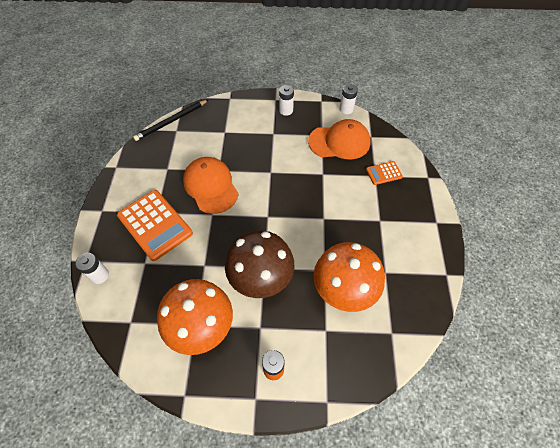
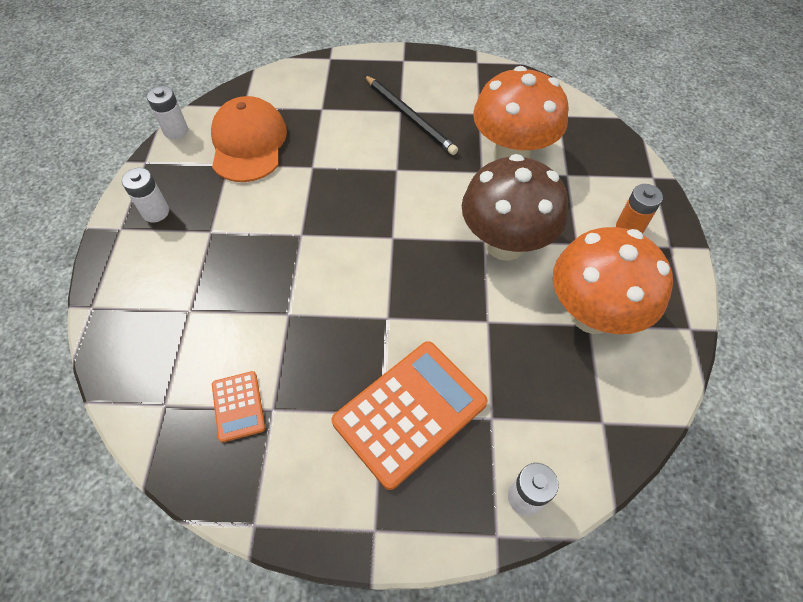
camera: 90 degrees left, 0 degrees up
black pencil [133,100,208,141] -> black pencil moved to [364,75,458,155]
orange cap [183,157,239,214] -> none
orange calculator [366,161,403,185] -> orange calculator moved to [212,371,265,442]

